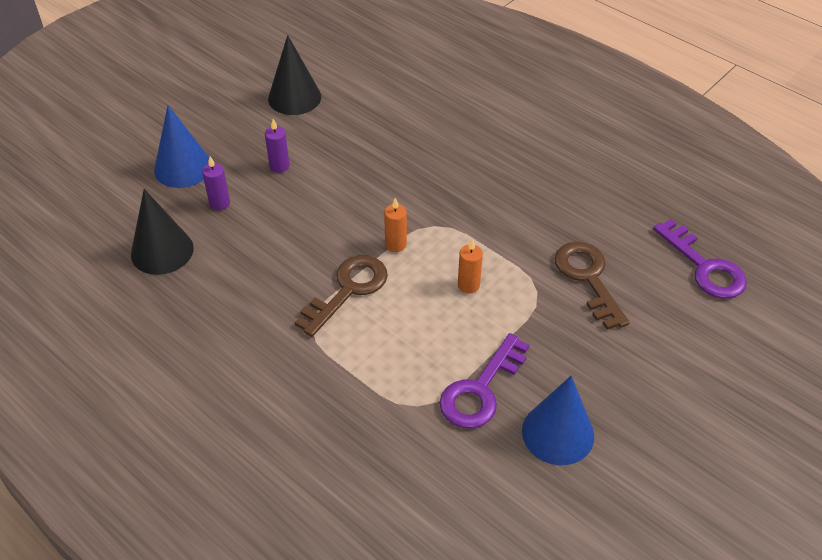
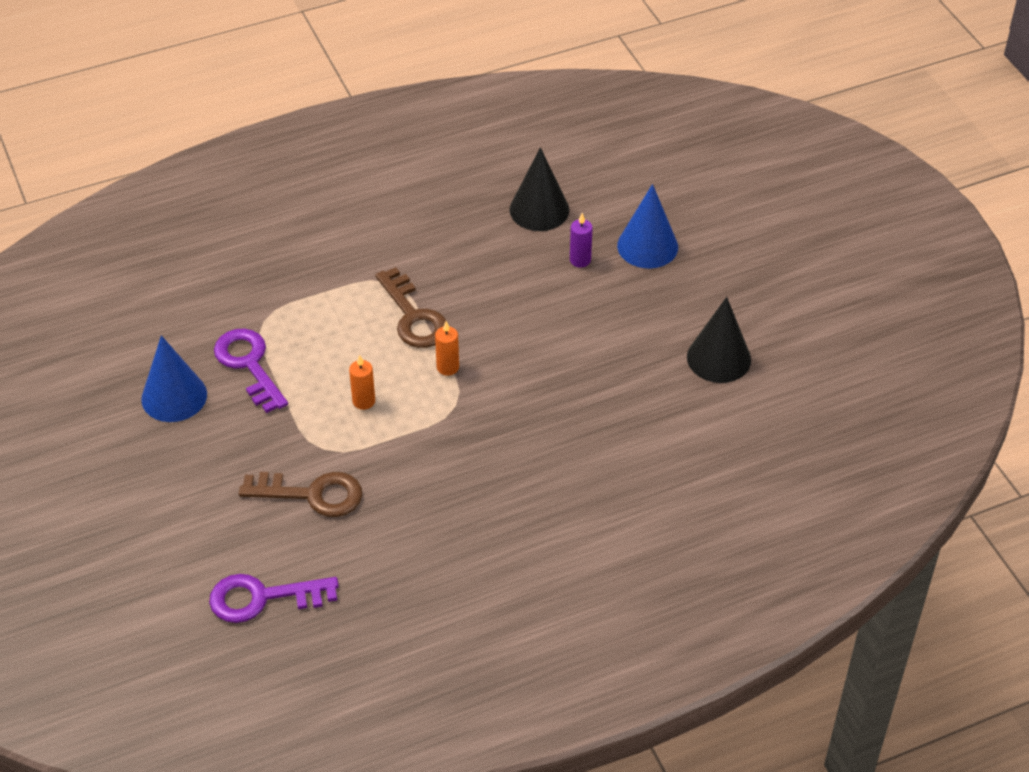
camera: 115 degrees right, 0 degrees up
purple candle [265,119,290,173] -> none

